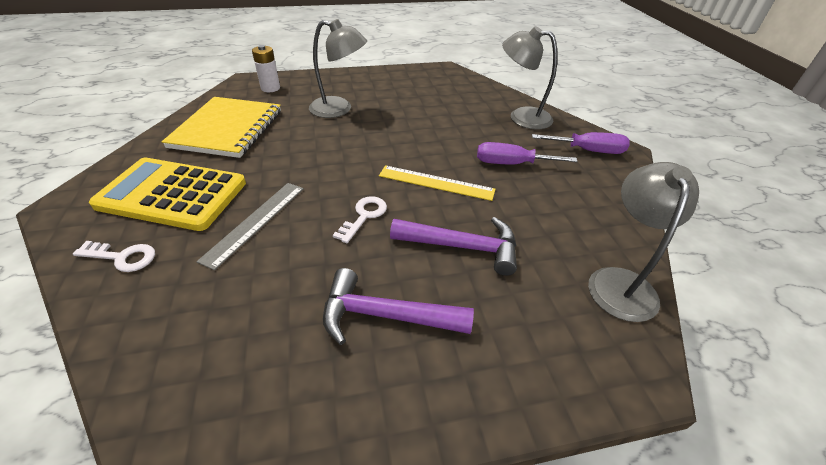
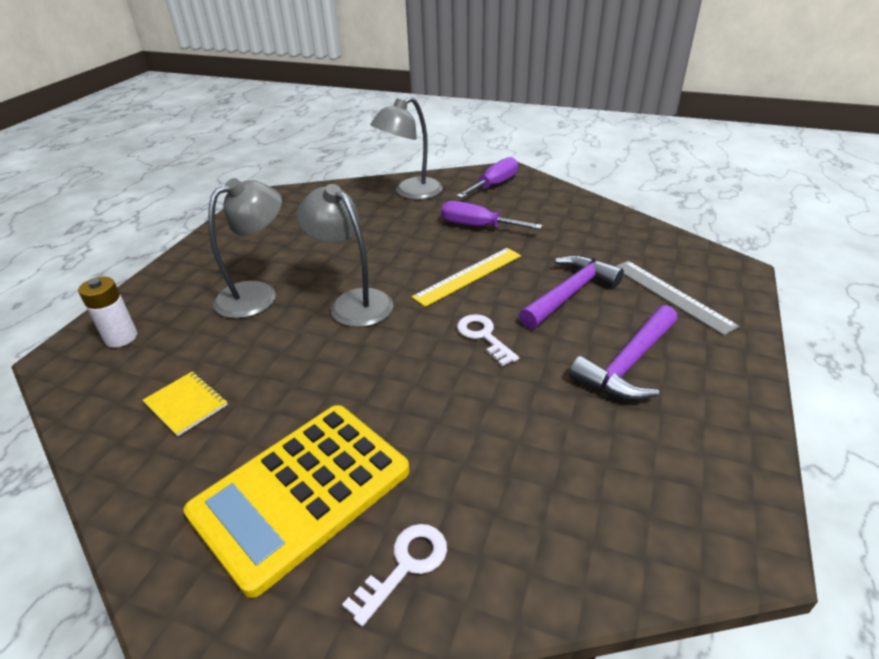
camera: 55 degrees left, 5 degrees down
yellow notebook [162,97,281,158] -> yellow notebook [143,371,228,436], size x0.44
grey ruler [197,183,304,270] -> grey ruler moved to [617,261,740,336]
purple screwdriver [477,142,578,164] -> purple screwdriver turned 75 degrees clockwise [441,201,543,229]
grey lamp [588,162,699,322] -> grey lamp moved to [296,184,393,327]

